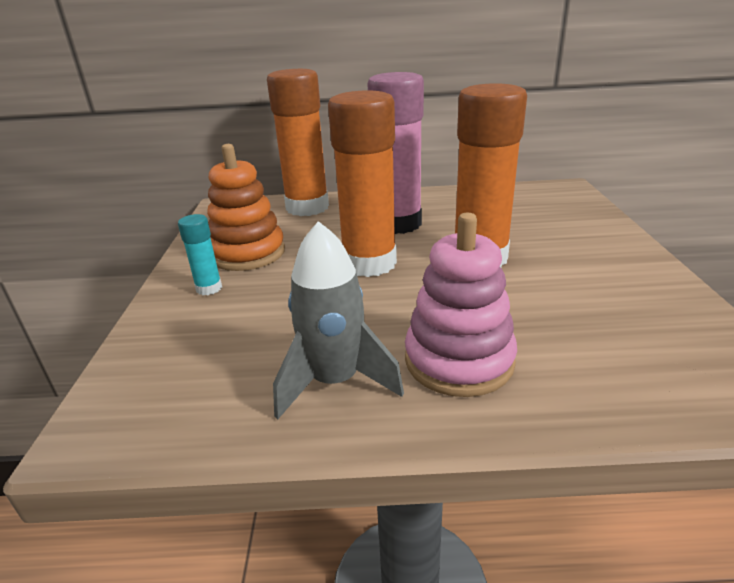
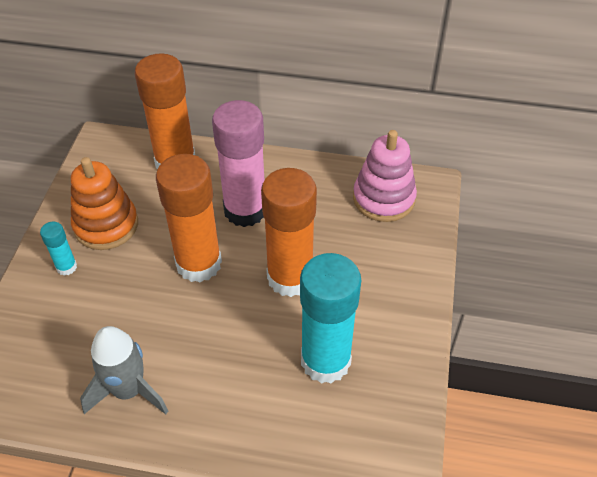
camera: 10 degrees right, 20 degrees up
pink stacking toy [405,213,517,397] -> pink stacking toy moved to [353,130,417,222]
none -> turquoise glue stick [300,253,361,384]

